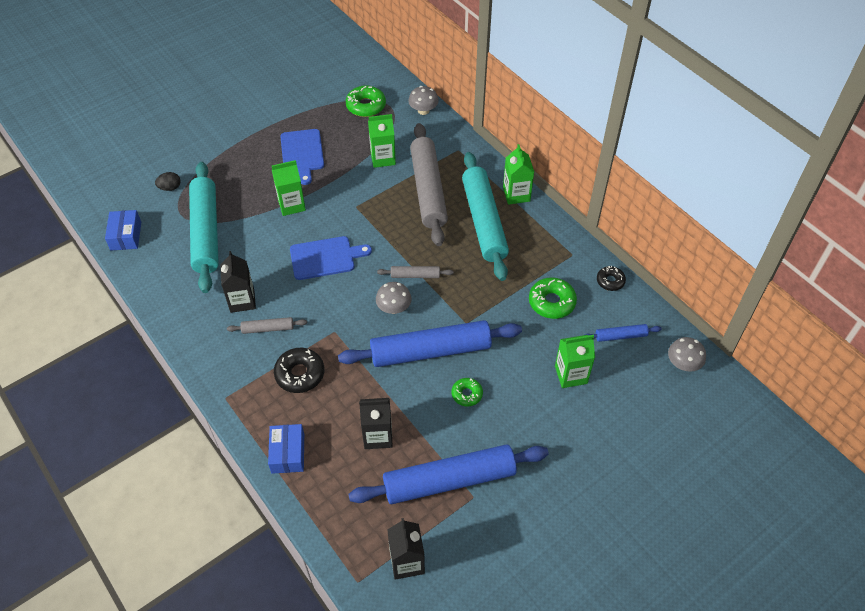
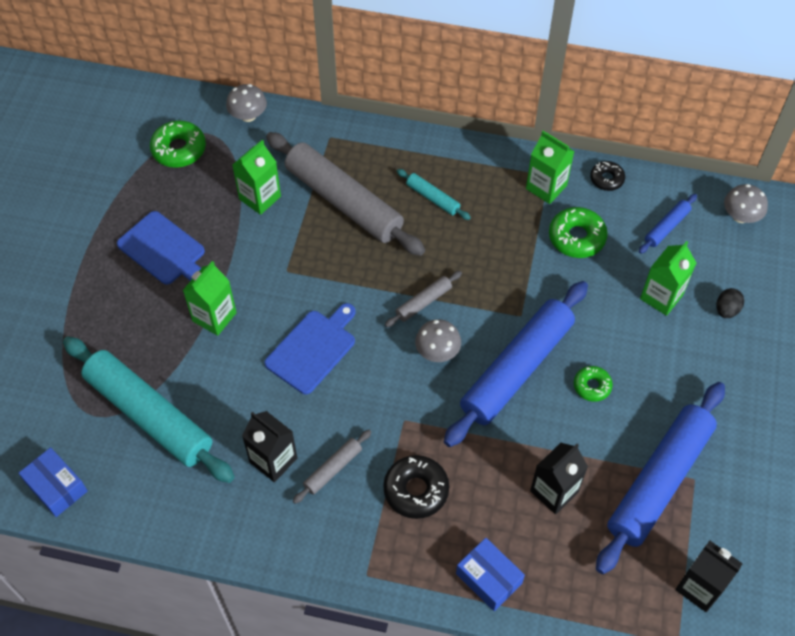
camera: 40 degrees left, 5 degrees up
black egg [155,172,181,191] -> black egg moved to [717,288,744,318]
turquoise rolling pin [462,152,509,281] -> turquoise rolling pin [397,169,471,220], size x0.44
green carton [503,144,534,205] -> green carton moved to [526,131,574,204]

